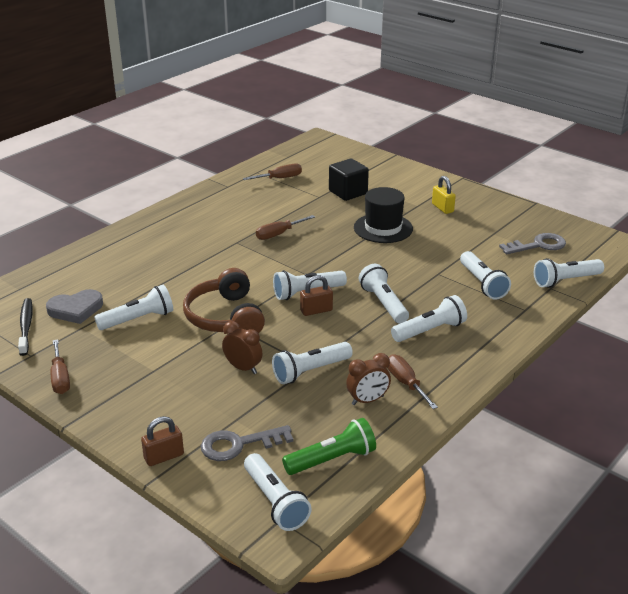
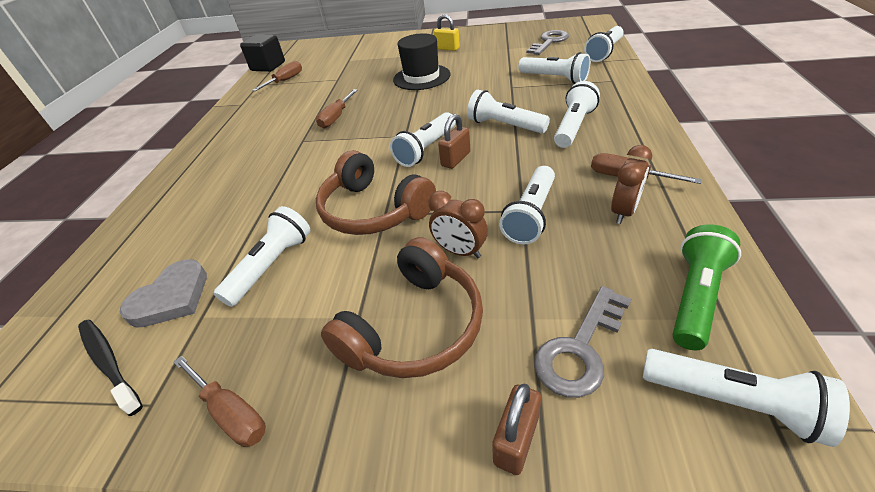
camera: 30 degrees left, 10 degrees up
brown clock [222,321,262,374] -> brown clock turned 150 degrees counterclockwise [429,191,488,258]
black cube [329,159,369,201] -> black cube moved to [240,34,285,72]
none -> brown headphones [321,237,483,378]

